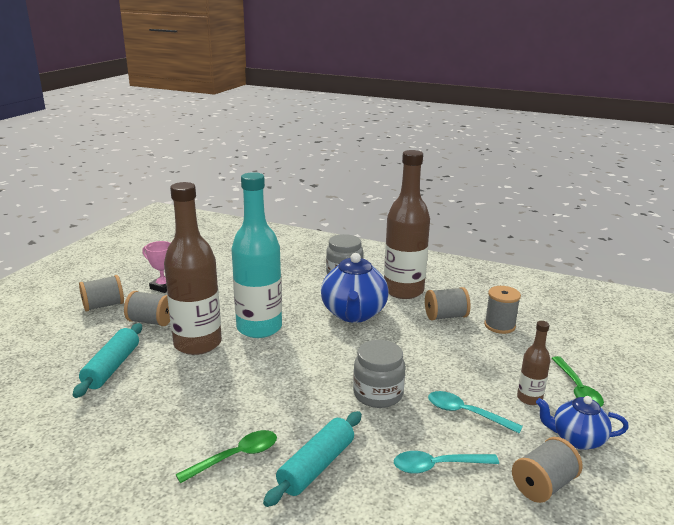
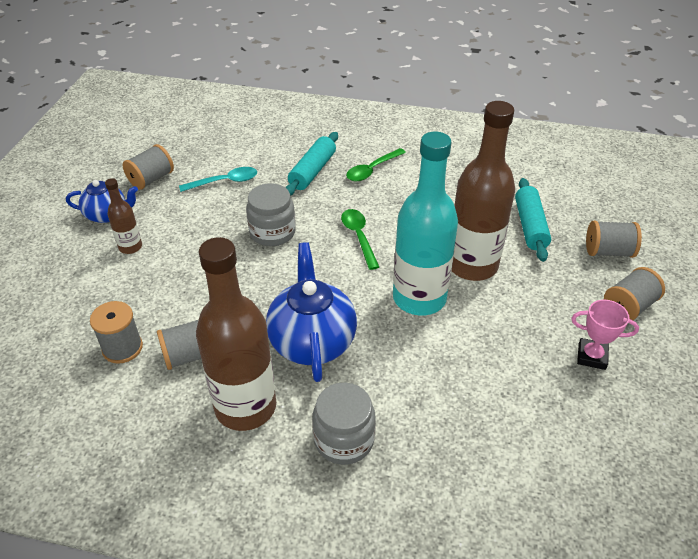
camera: 170 degrees right, 20 degrees up
grey spool [124,291,170,326] -> grey spool moved to [586,220,642,258]
turquoise spoon [428,391,523,434] -> none
green spoon [552,356,604,407] -> green spoon moved to [341,209,379,270]

